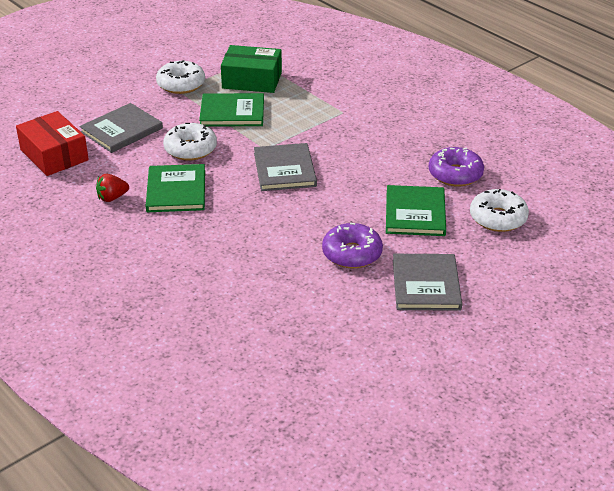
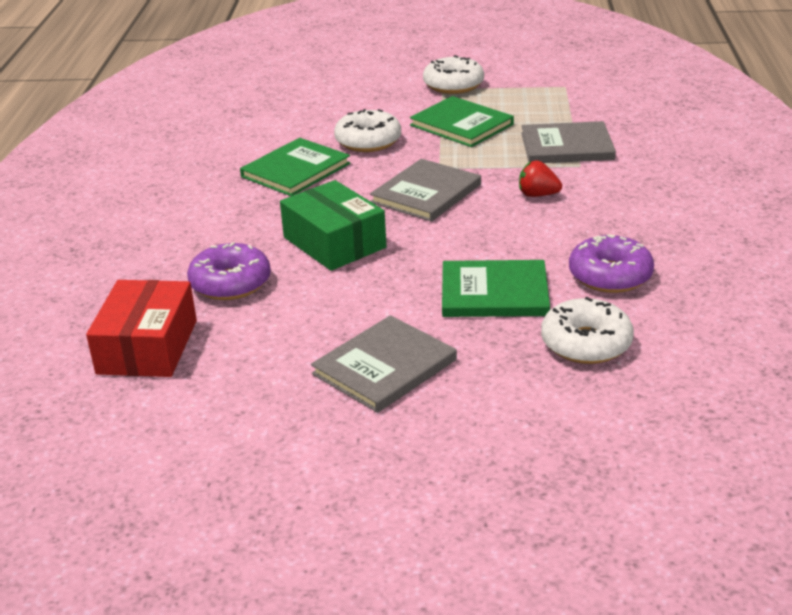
camera: 45 degrees right, 5 degrees down
red box [16,111,89,176] -> red box moved to [86,280,197,377]
grey book [80,103,163,153] -> grey book moved to [521,121,616,163]
red strawberry [96,174,129,202] -> red strawberry moved to [519,161,562,197]
green box [221,45,282,93] -> green box moved to [280,180,387,271]
purple donut [322,223,383,268] -> purple donut moved to [187,242,271,300]
green book [386,185,446,236] -> green book turned 45 degrees clockwise [442,260,550,317]

